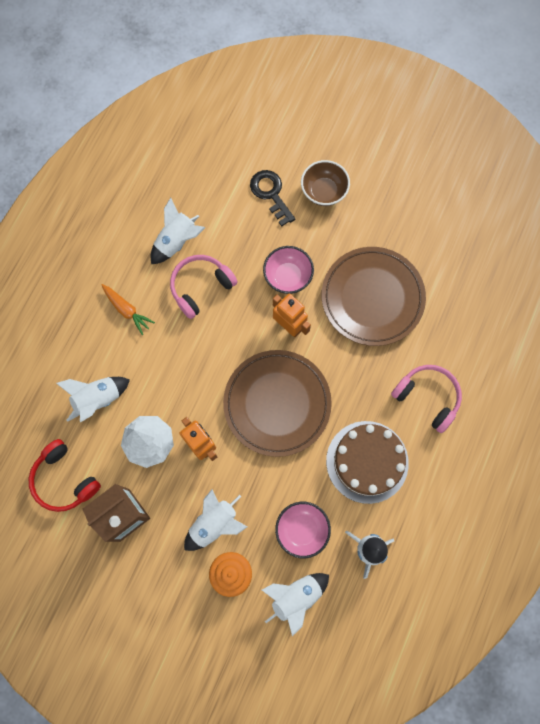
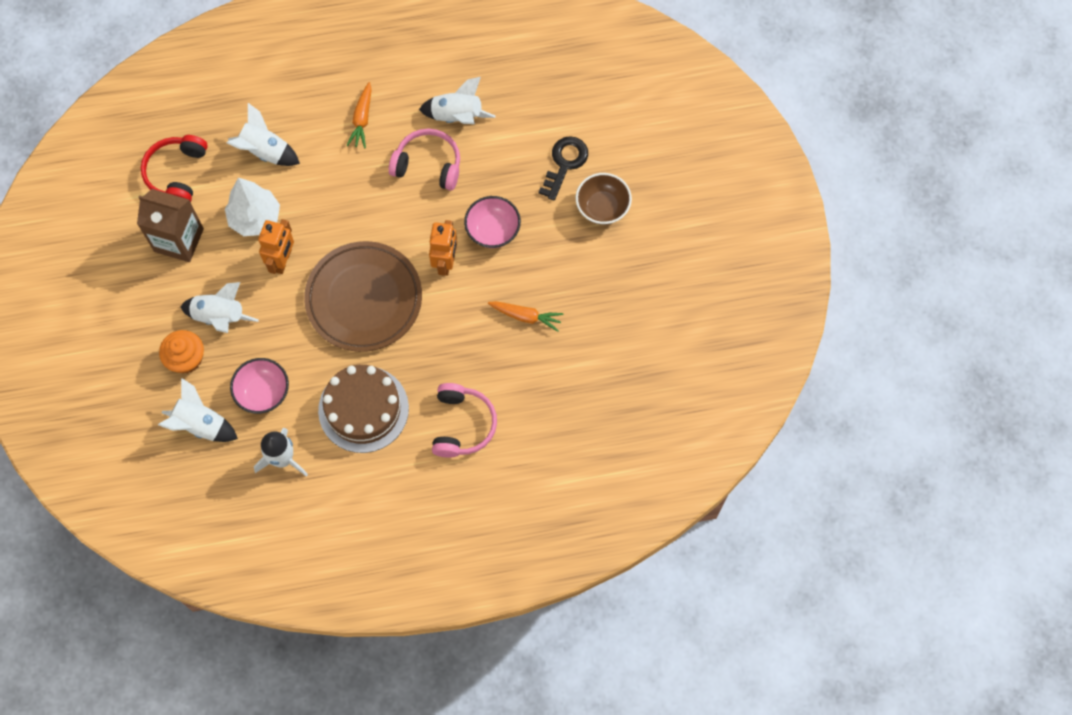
camera: 55 degrees right, 5 degrees down
brown plate [322,247,426,346] -> orange carrot [488,301,564,332]

